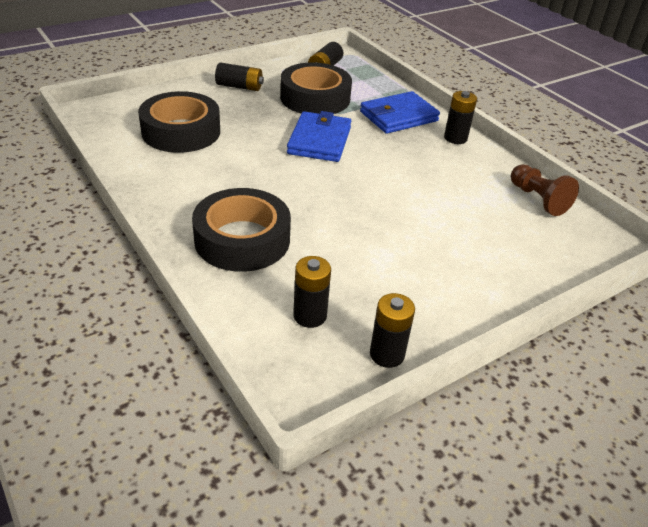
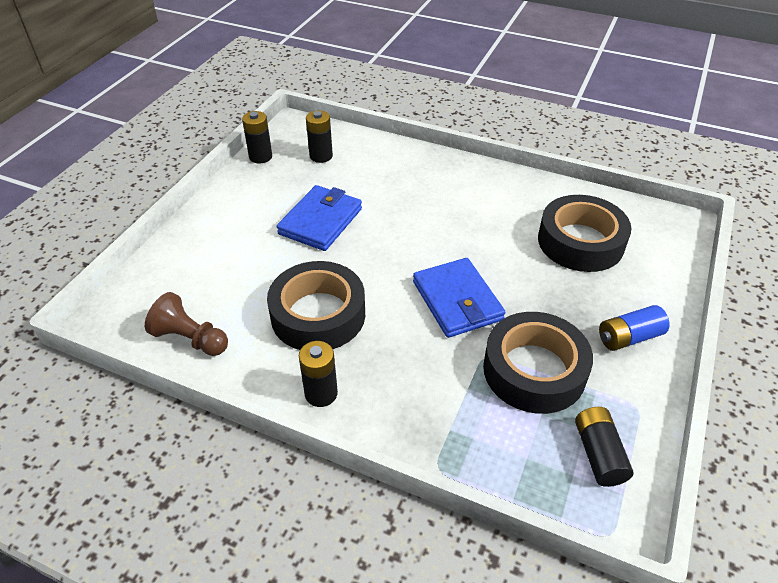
camera: 150 degrees right, 5 degrees up
black tape [192,188,291,272] -> black tape moved to [267,261,365,350]
black battery [215,62,264,91] -> blue battery [599,305,670,351]
blue wallet [360,91,440,134] -> blue wallet moved to [277,185,362,251]

